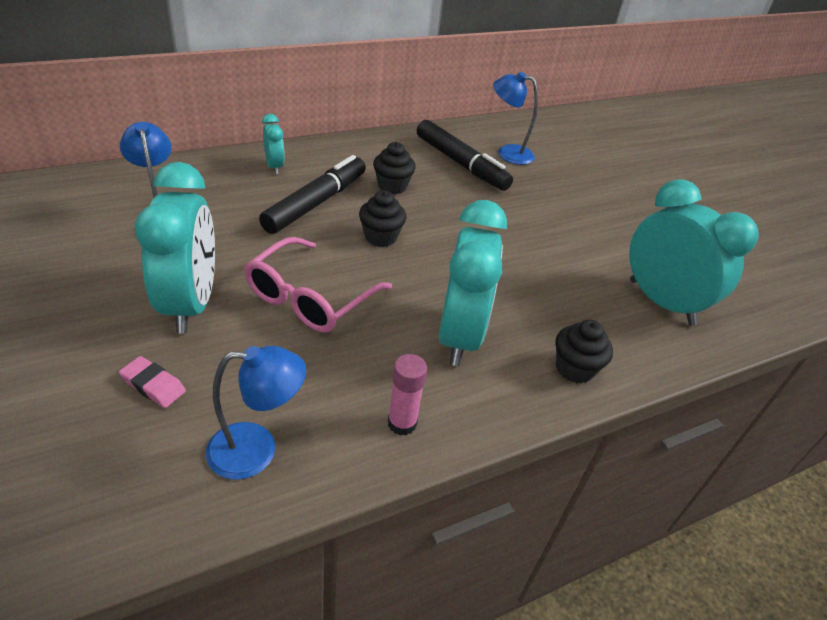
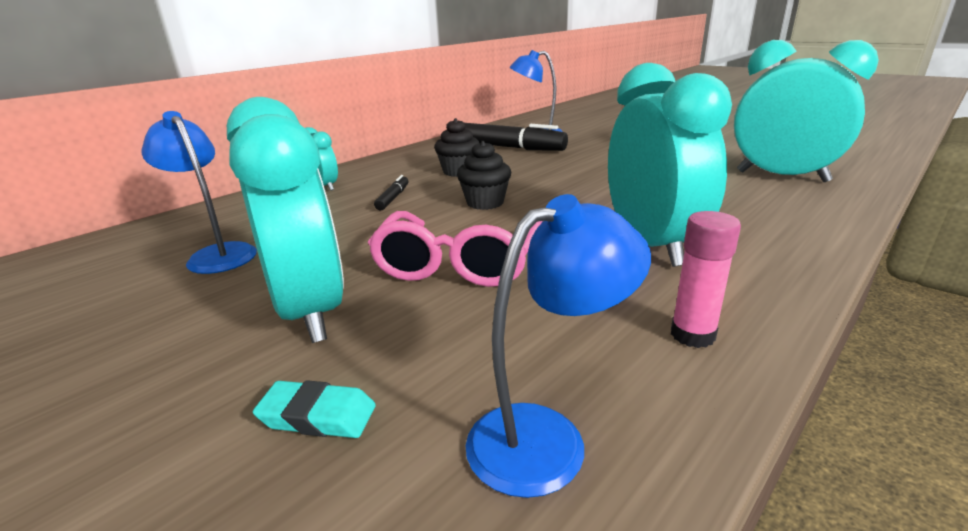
camera: 15 degrees left, 15 degrees down
pink eraser [119,356,186,408] -> turquoise eraser [253,380,376,438]
black marker [259,155,366,234] -> black marker [374,175,409,210], size x0.44
black cupcake [555,320,613,384] -> none

